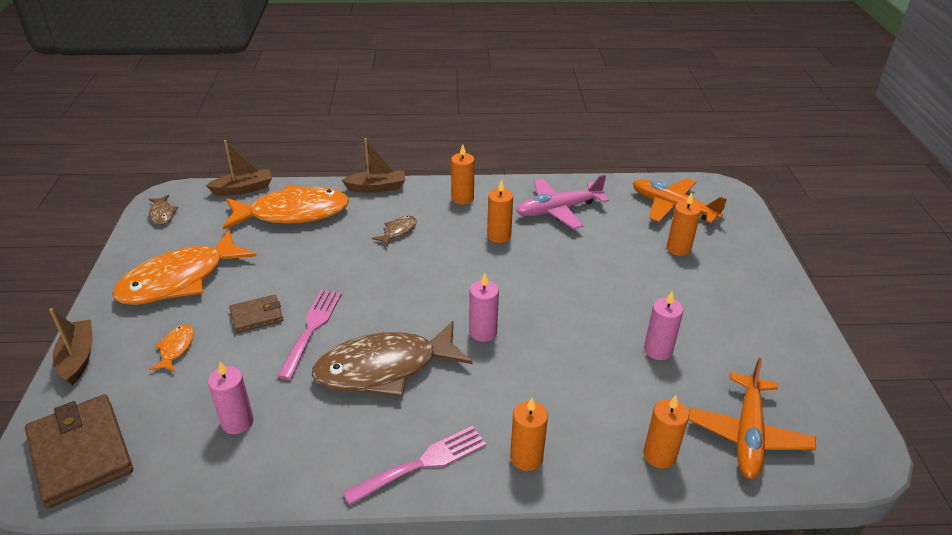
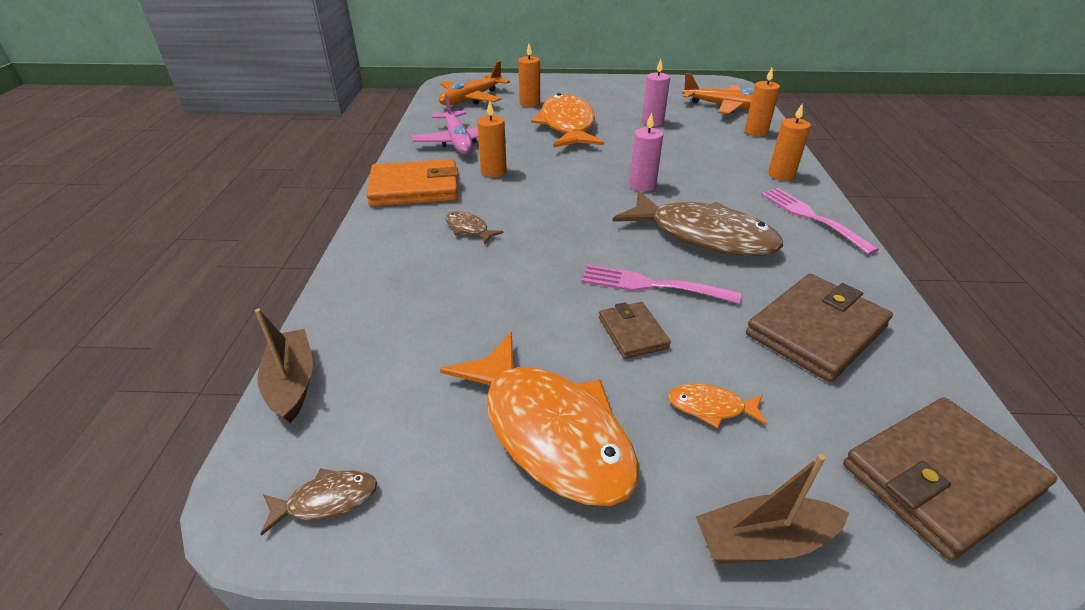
camera: 85 degrees left, 0 degrees up
pink candle [208,362,254,434] -> brown wallet [746,274,893,382]
orange fish [223,185,349,230] -> orange fish moved to [531,93,604,148]
brown fish [312,321,473,397] -> brown fish turned 45 degrees counterclockwise [613,191,783,256]
brown boat [342,138,405,193] -> none
orange candle [451,144,475,205] -> orange wallet [366,159,458,206]

